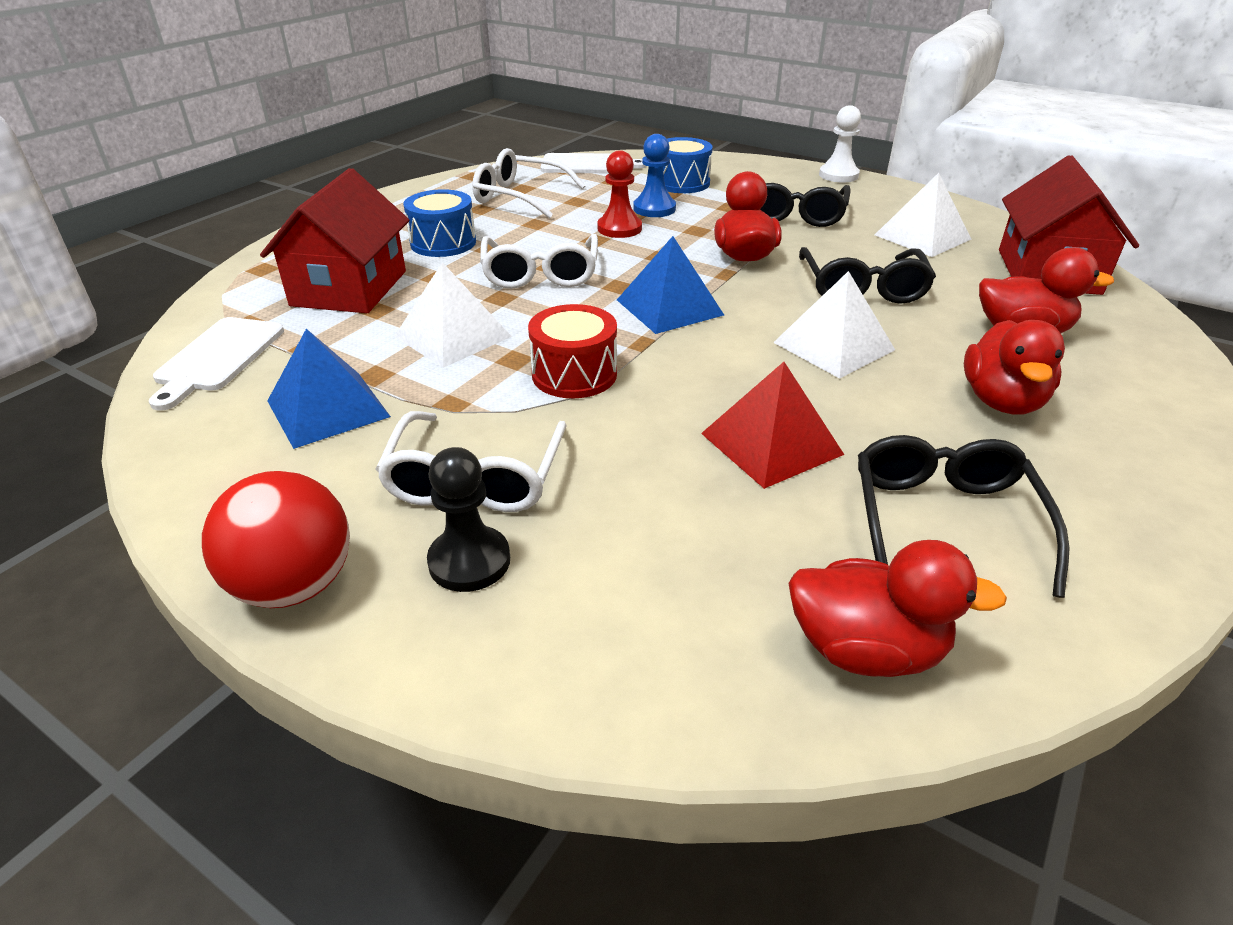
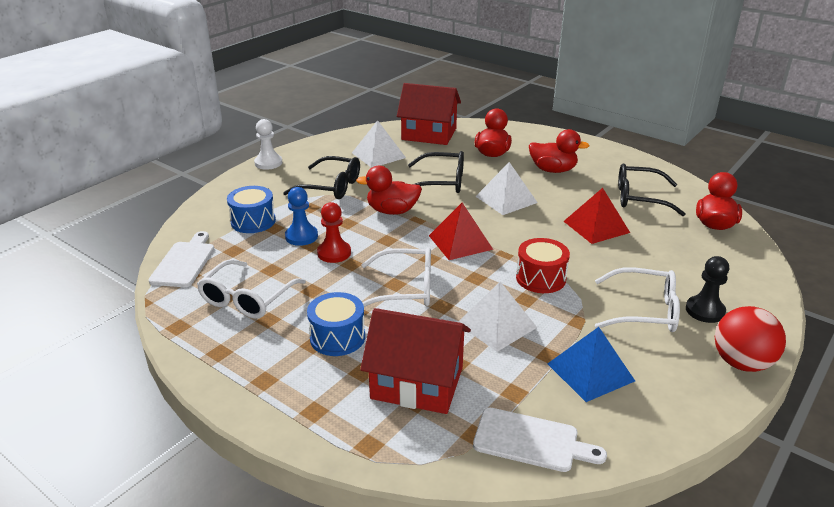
camera: 85 degrees left, 5 degrees down
blue pyramid [617,236,724,334] -> red pyramid [429,203,494,260]

